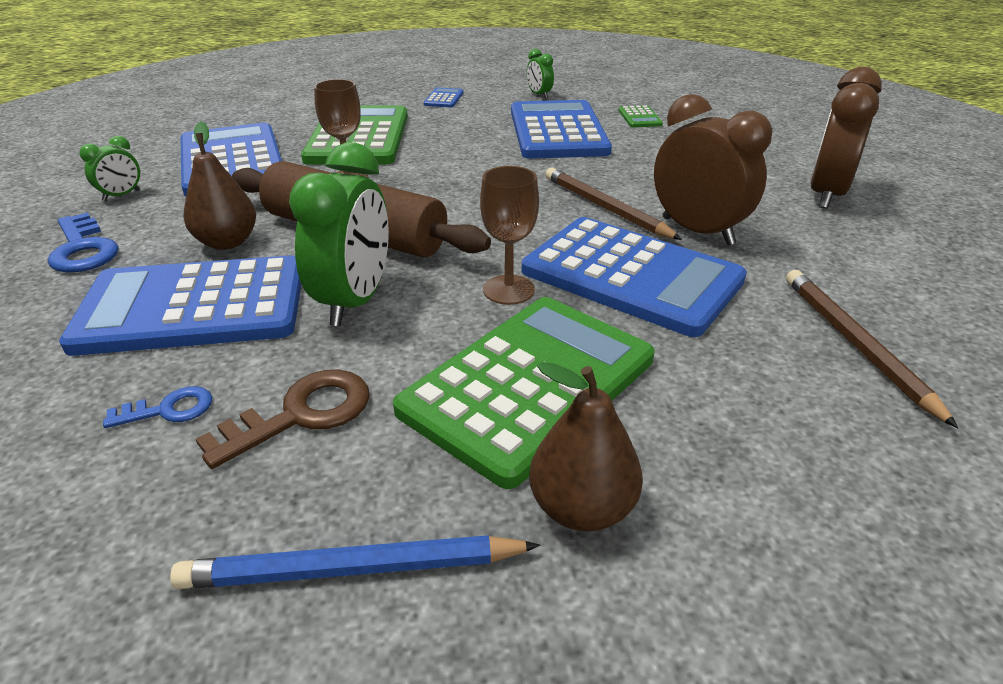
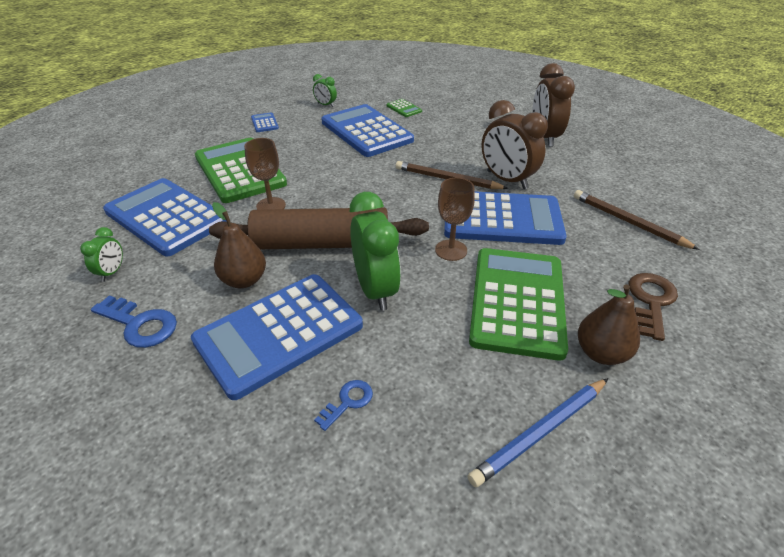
camera: 30 degrees left, 5 degrees up
brown key [196,369,370,469] -> brown key moved to [628,273,678,341]
brown clock [654,94,772,245] -> brown clock turned 150 degrees counterclockwise [481,100,548,189]

